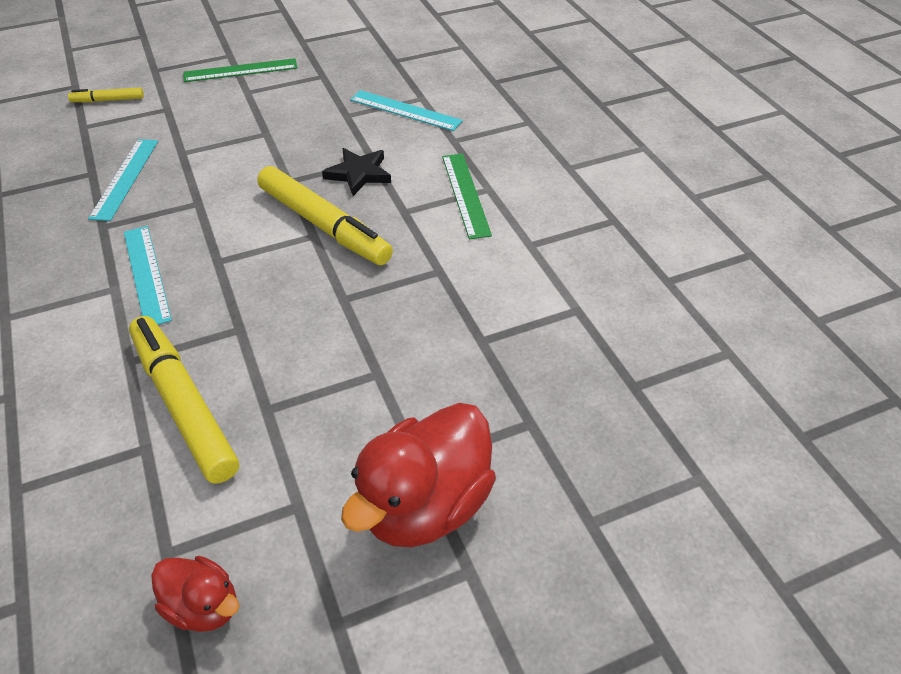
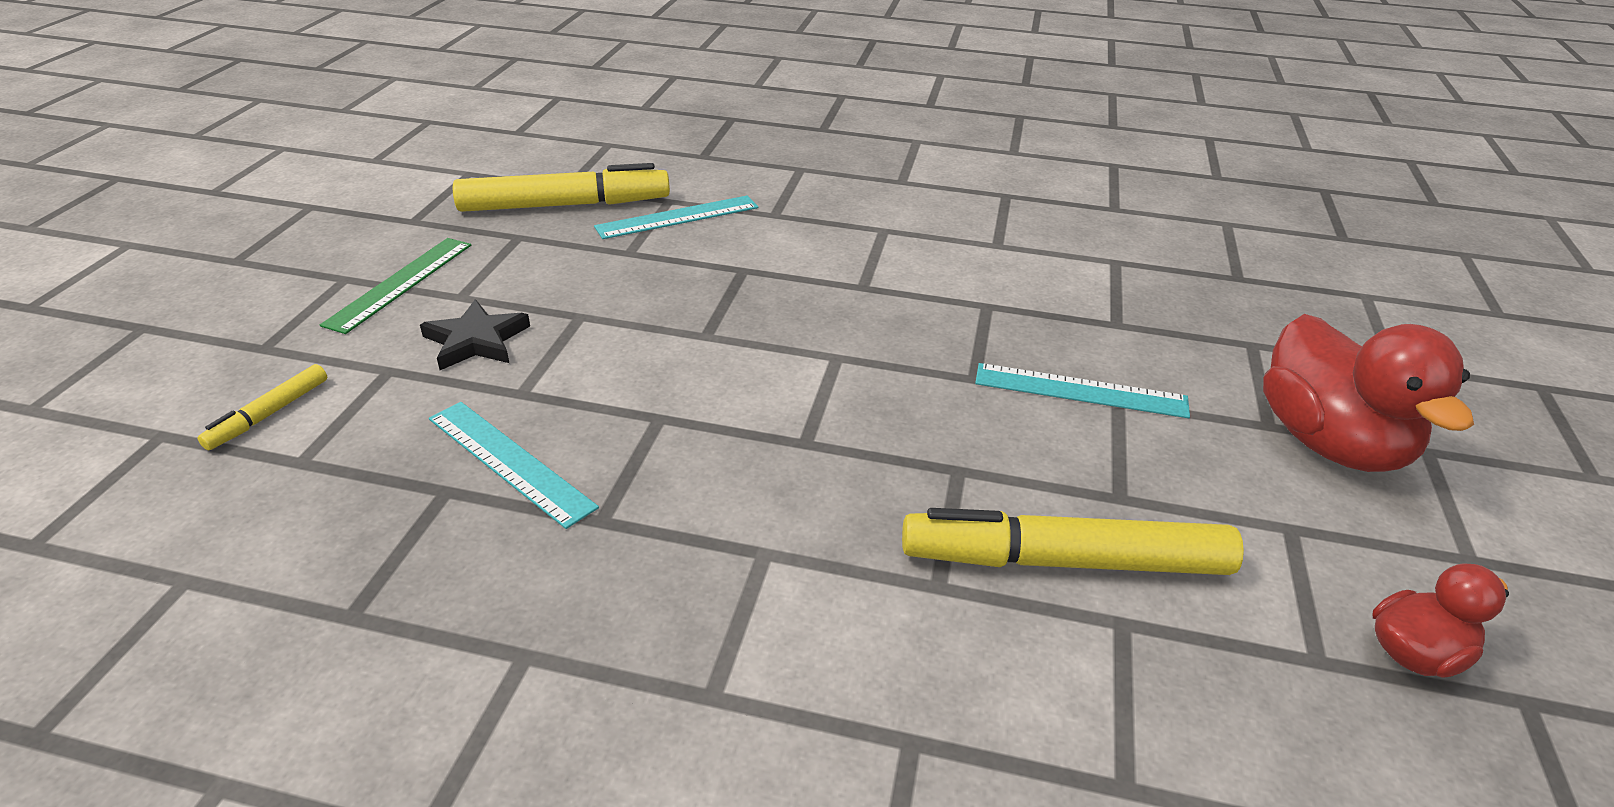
camera: 55 degrees left, 10 degrees down
turquoise ruler [124,226,172,325] -> turquoise ruler moved to [975,363,1190,418]
yellow marker [257,166,393,265] -> yellow marker moved to [453,163,670,212]
black star [322,148,391,196] -> black star moved to [420,299,530,370]
green ruler [442,154,492,239] -> none

